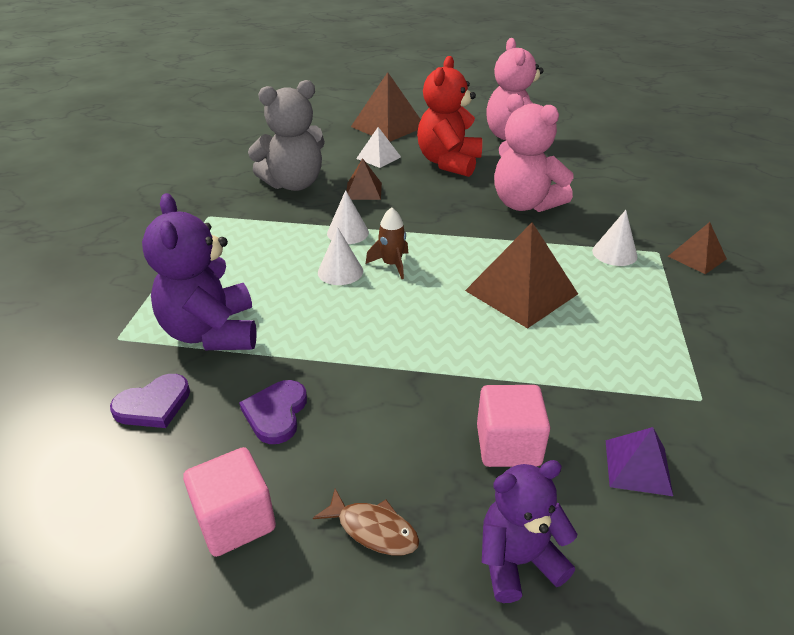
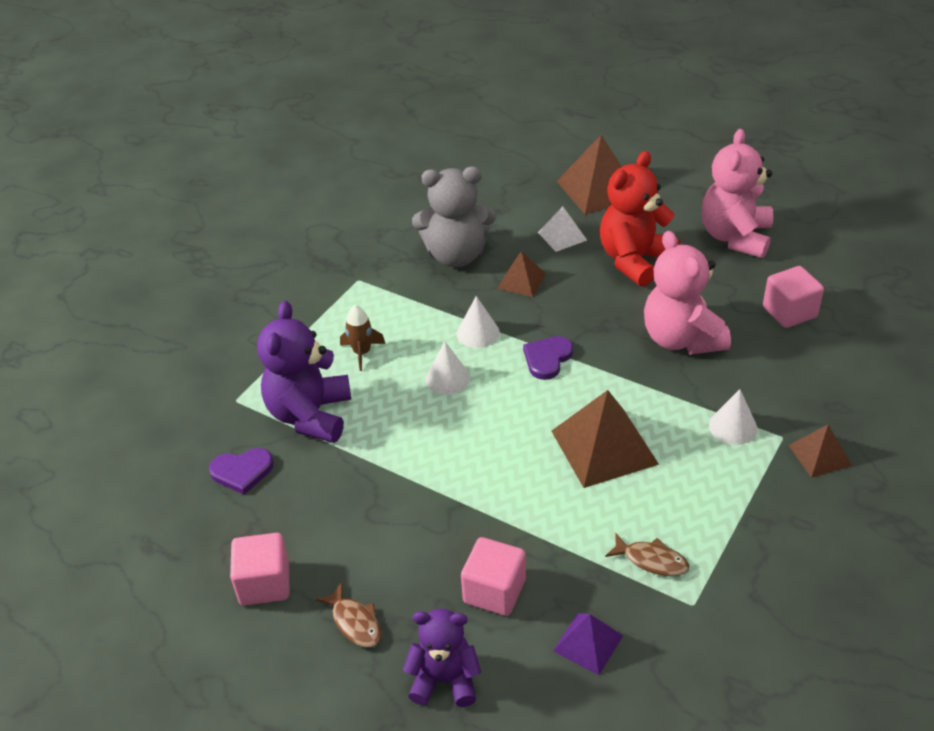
camera: 25 degrees right, 5 degrees up
purple heart [239,380,307,444] -> purple heart moved to [523,336,573,380]
brown rocket [366,207,408,279] -> brown rocket moved to [340,305,385,371]
none -> brown fish [605,533,689,576]
none -> pink cube [763,266,824,328]

